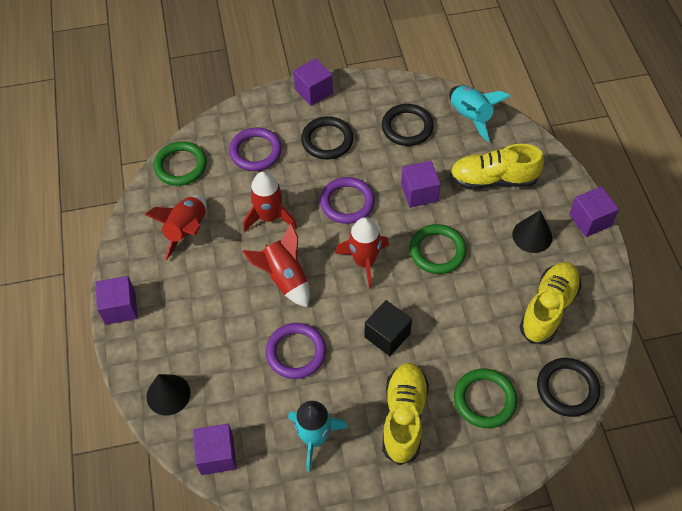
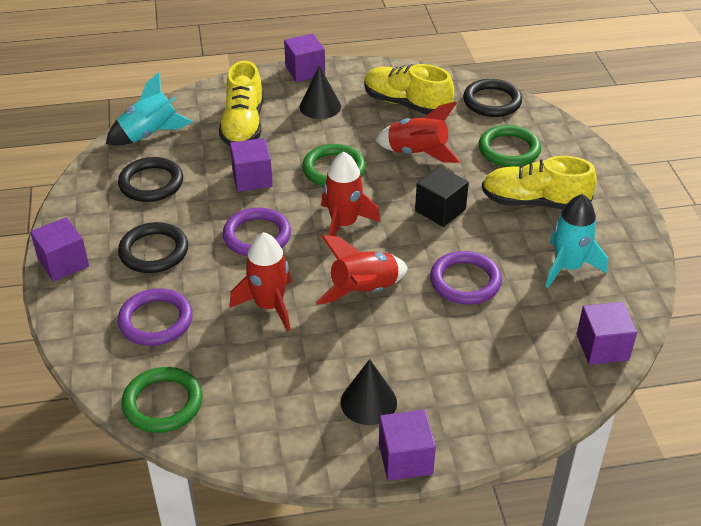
camera: 90 degrees left, 15 degrees down
red rocket [144,195,206,261] -> red rocket moved to [375,101,461,163]
black cone [147,374,190,416] -> black cone moved to [341,359,397,425]

